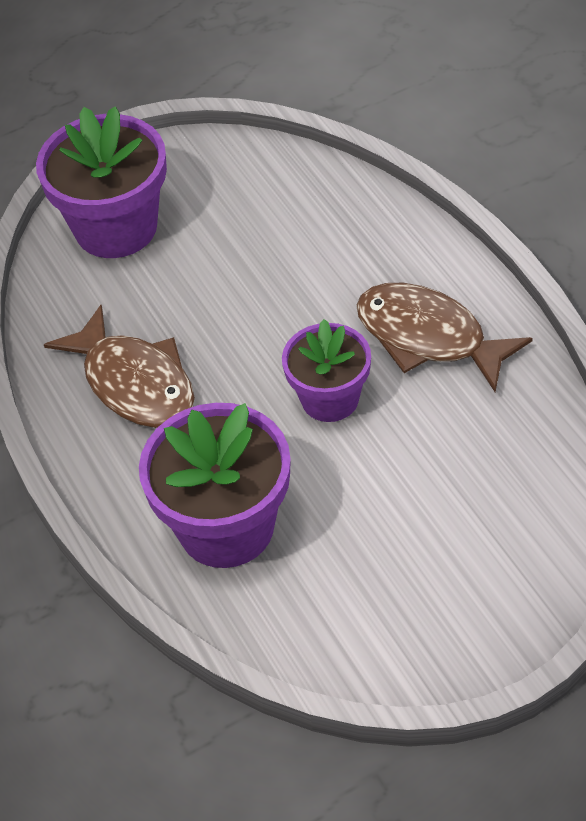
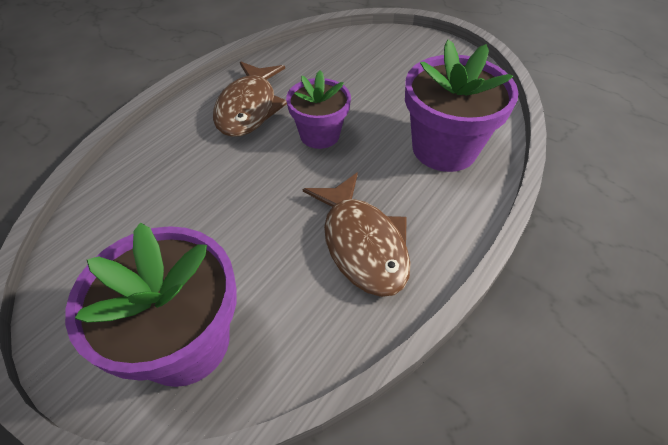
camera: 120 degrees left, 0 degrees up
brown fish [44,305,195,428] -> brown fish turned 135 degrees clockwise [303,172,411,297]

